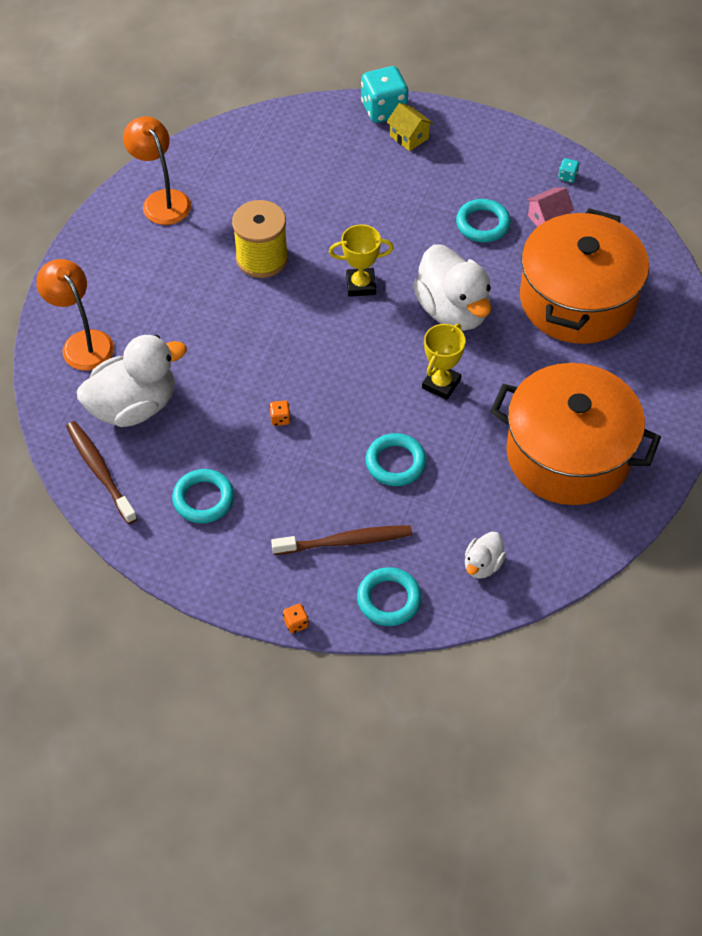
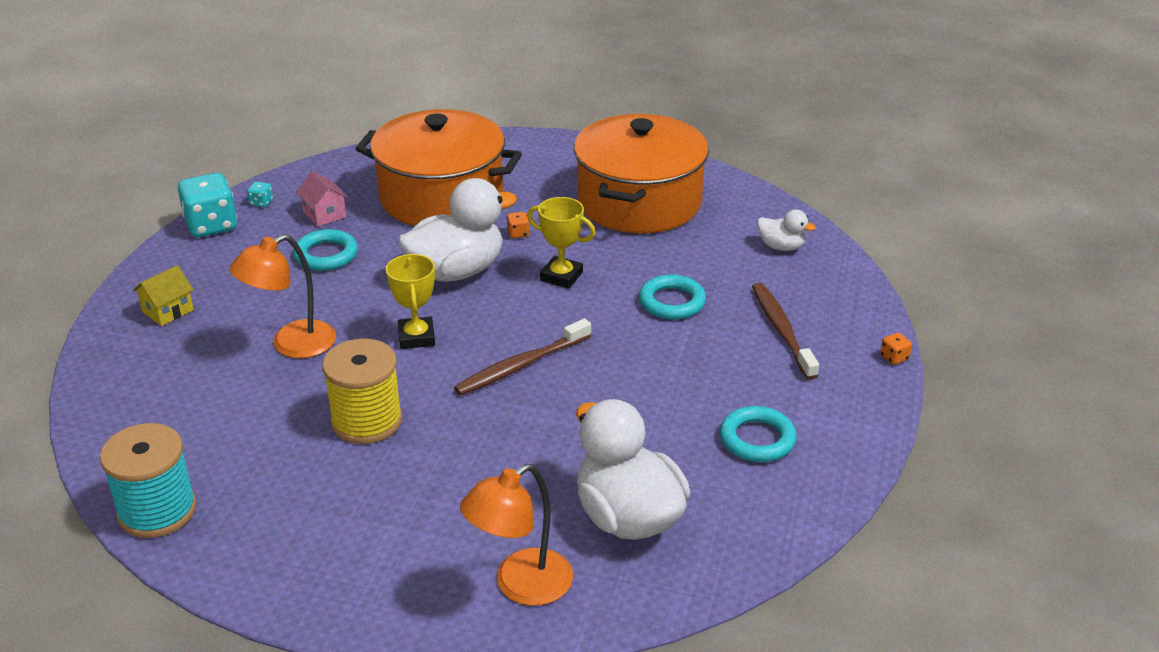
camera: 95 degrees left, 20 degrees down
brown toothbrush [66,421,138,524] -> brown toothbrush moved to [454,318,591,395]
orange lamp [123,116,191,225] -> orange lamp moved to [229,234,336,358]
orange dice [269,401,291,426] -> orange dice moved to [507,212,530,238]
turquoise ring [357,567,422,626] -> none
turquoise dice [361,66,409,123] -> turquoise dice moved to [178,173,237,237]
none -> turquoise spool [100,423,197,538]

